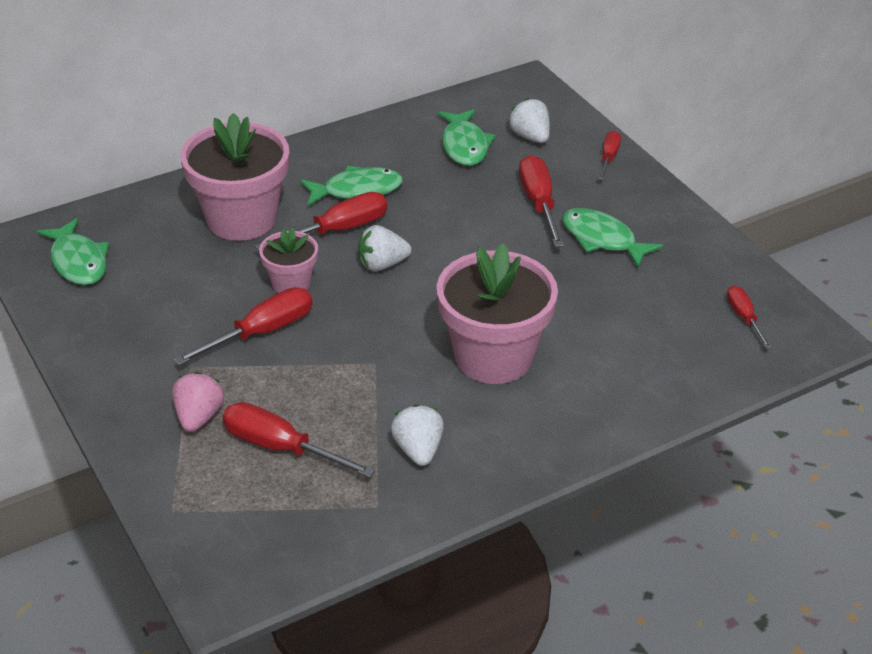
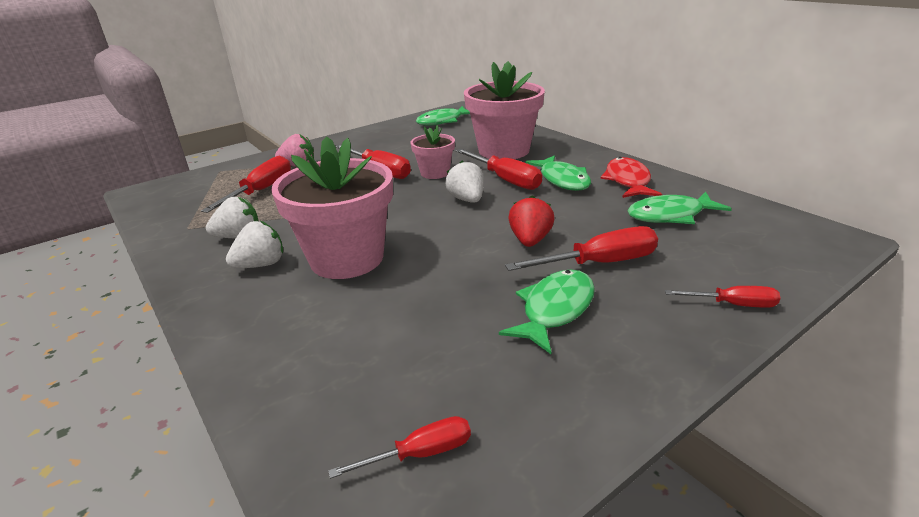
camera: 85 degrees right, 10 degrees down
white strawberry [508,98,550,143] -> white strawberry moved to [226,221,283,268]
none -> red strawberry [508,195,554,247]
none -> red fish [600,157,662,198]

